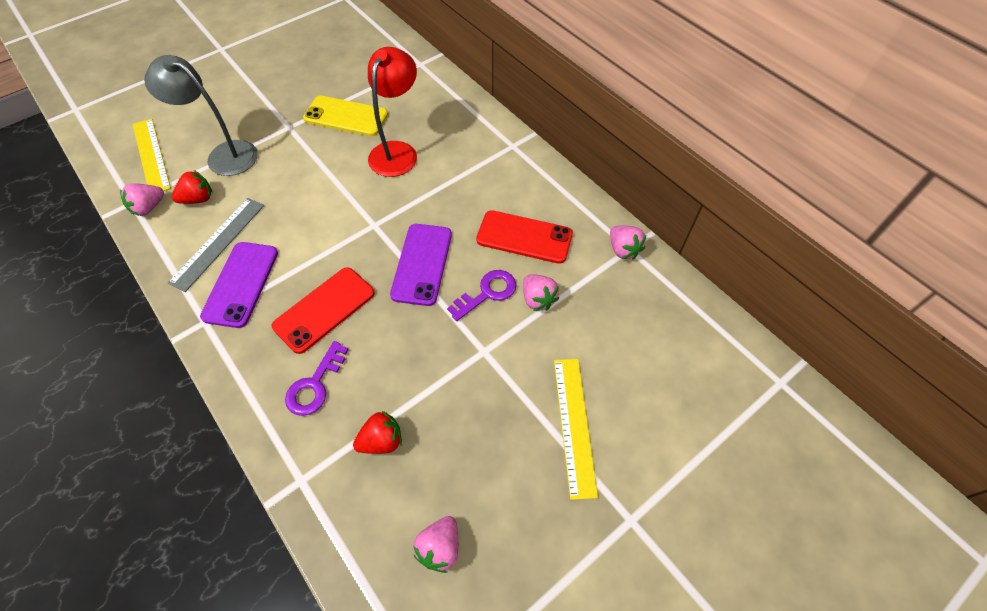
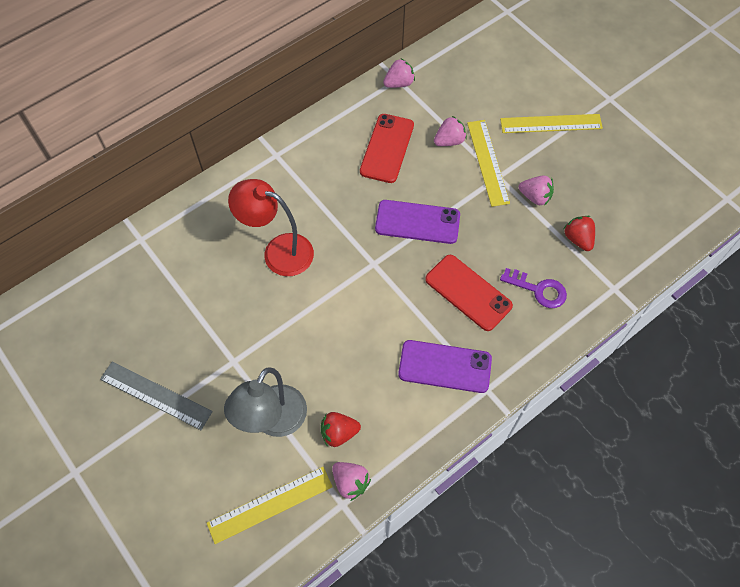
camera: 90 degrees left, 5 degrees up
grey ruler [168,198,264,292] -> grey ruler moved to [100,362,213,430]
red strawberry [172,170,212,204] -> red strawberry turned 75 degrees counterclockwise [321,412,361,447]
yellow phone [303,96,388,136] -> none
pink strawberry [413,516,458,573] -> pink strawberry moved to [519,176,554,206]
purple key [447,270,517,321] -> none
none -> yellow ruler [467,120,510,207]

